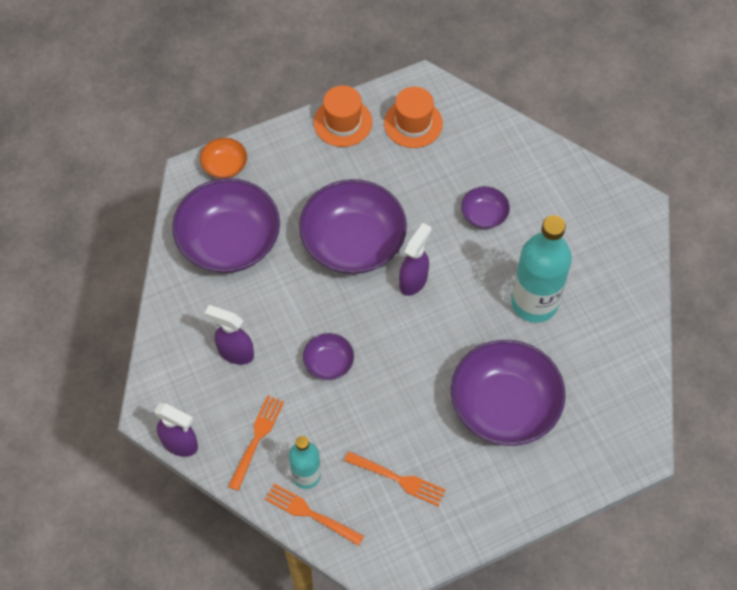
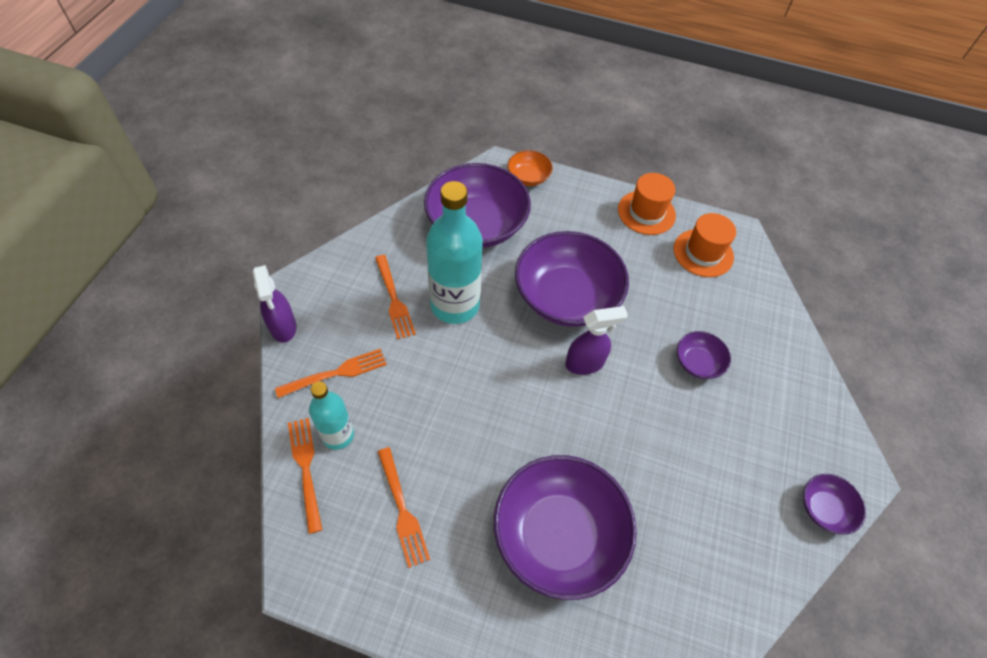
camera: 40 degrees right, 5 degrees down
purple spray bottle [204,305,254,365] -> orange fork [375,255,416,339]
purple bowl [303,333,354,380] -> purple bowl moved to [803,474,866,535]
turquoise bottle [511,215,572,323] -> turquoise bottle moved to [426,181,483,324]

